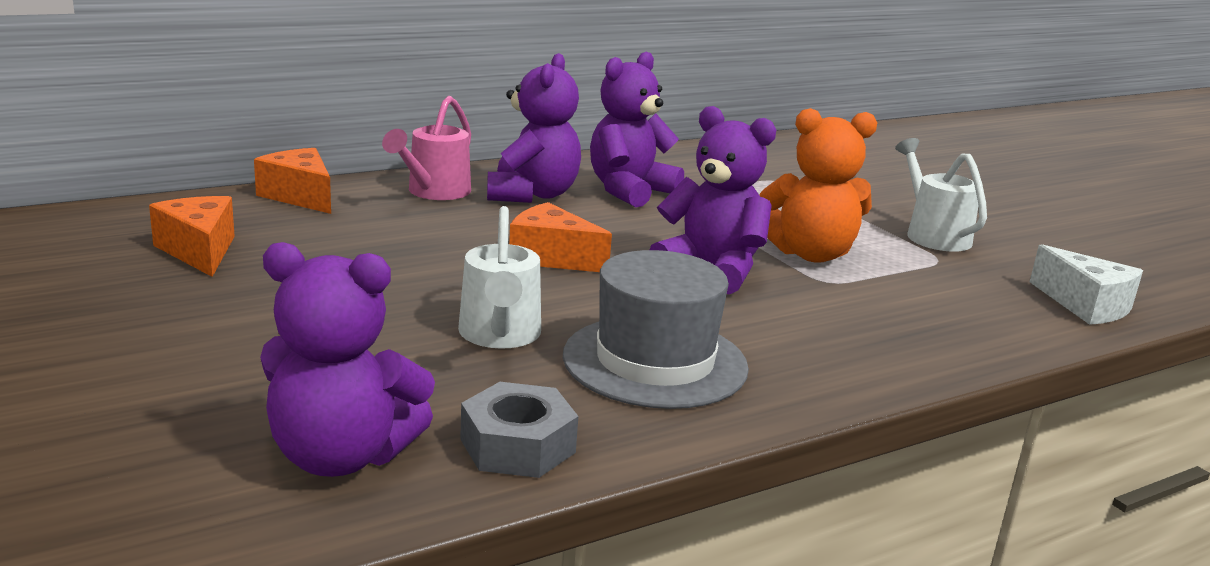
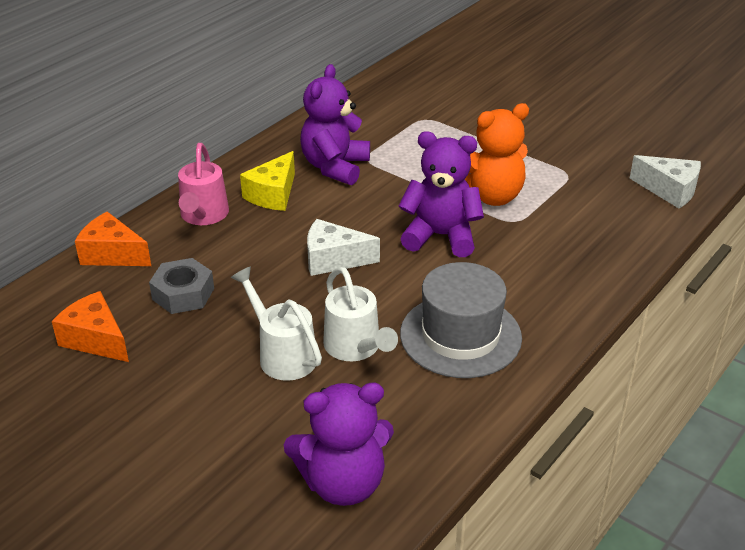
camera: 20 degrees left, 15 degrees up
grey nut [460,382,578,478] -> grey nut moved to [149,258,214,314]
purple teddy bear [487,53,581,203] -> yellow cheese [240,151,295,211]
orange cheese [509,202,612,272] -> white cheese [307,219,380,276]
white watering can [895,138,987,252] -> white watering can moved to [231,267,322,381]

